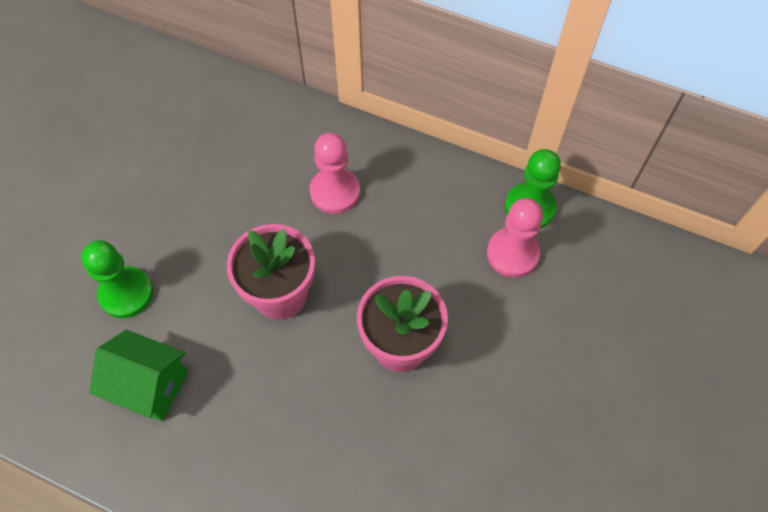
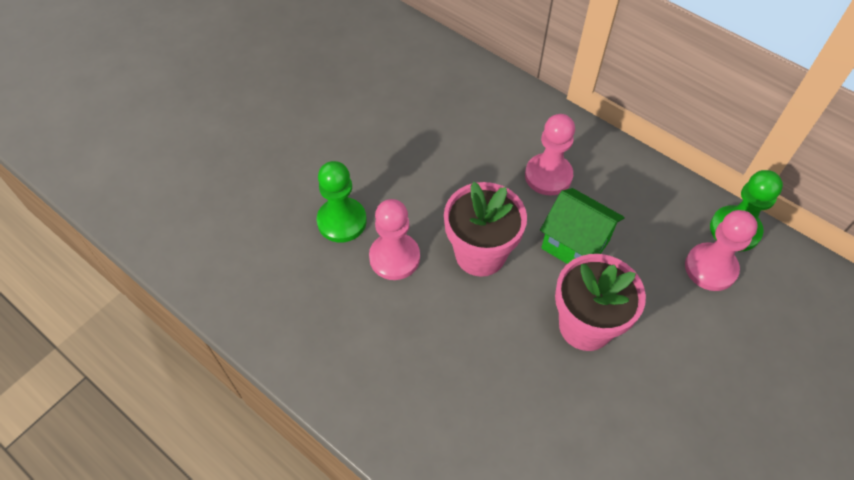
camera: 15 degrees right, 5 degrees down
green house [89,330,188,421] -> green house moved to [540,188,625,264]
none -> pink pawn [369,199,420,280]

